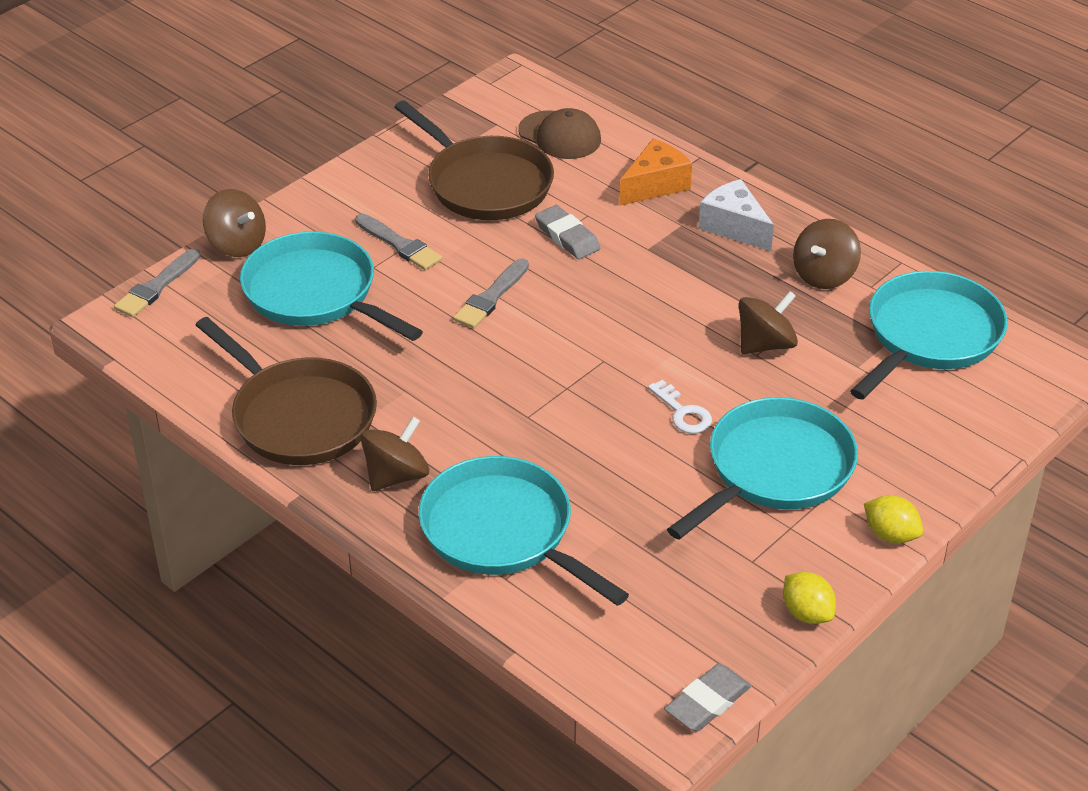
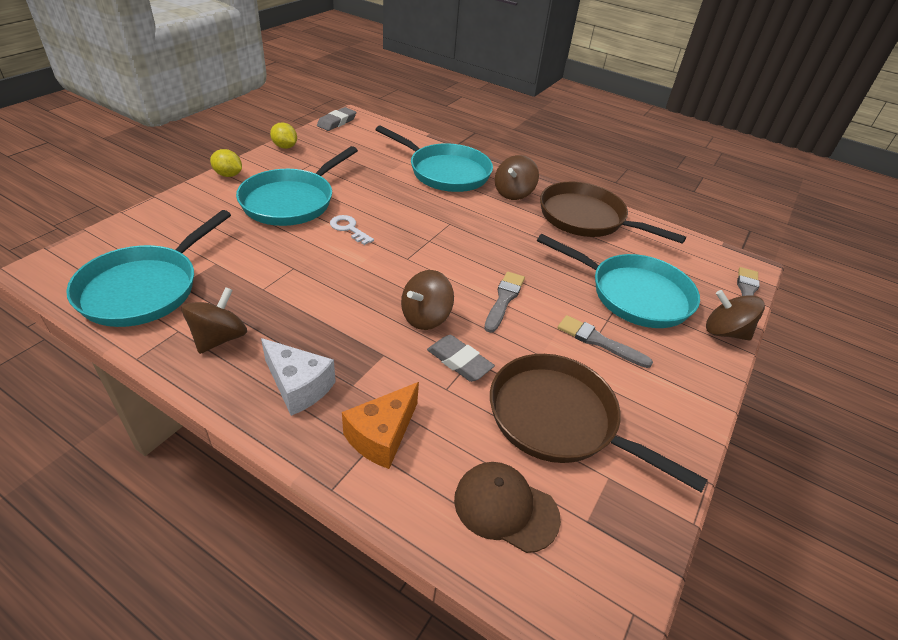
camera: 165 degrees right, 0 degrees up
brown spinning top [739,291,798,354] -> brown spinning top moved to [401,270,454,330]

